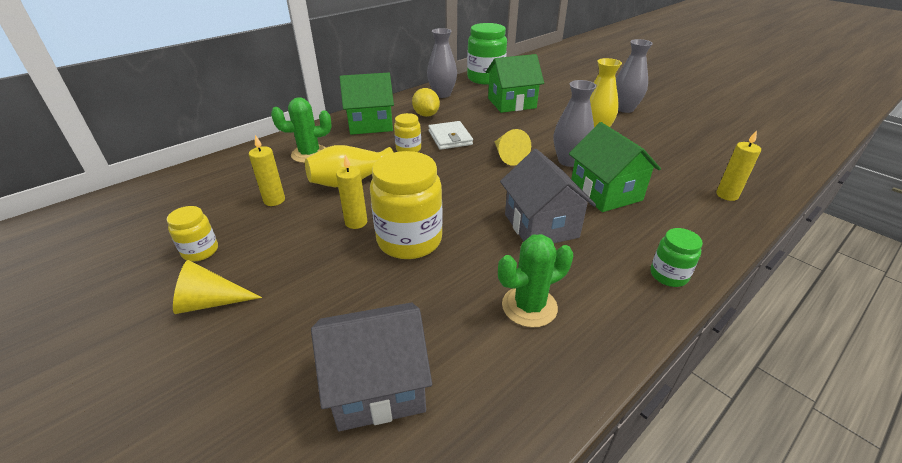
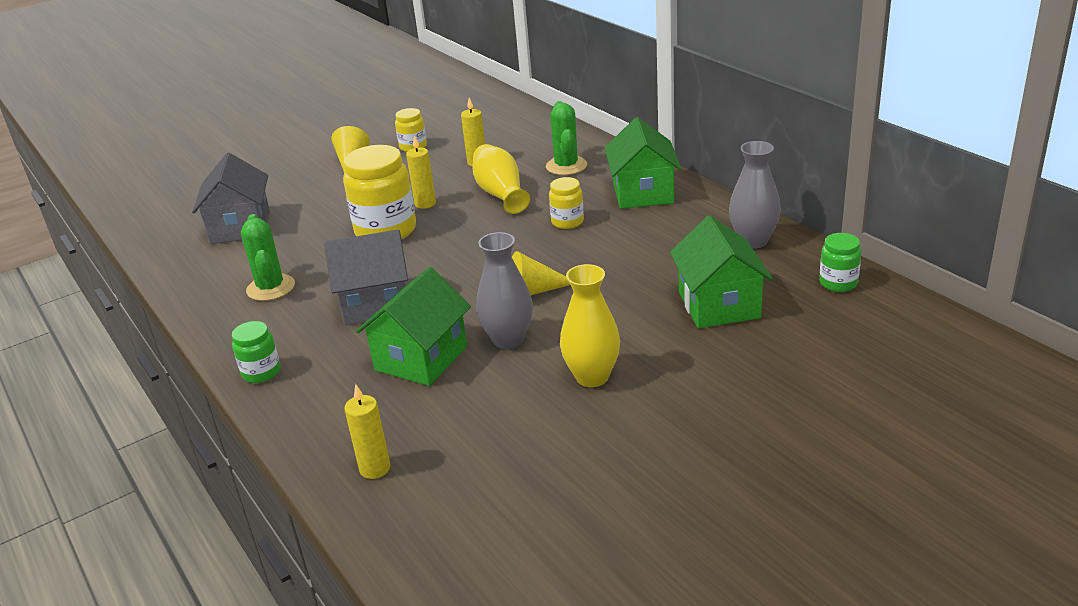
camera: 100 degrees right, 5 degrees down
yellow lemon [412,88,440,117] -> none
white wallet [428,121,473,150] -> none
green jar [467,23,507,85] -> green jar [819,233,861,292], size x0.52
green house [569,122,661,212] -> green house turned 45 degrees counterclockwise [356,267,471,386]
grey vase [616,39,653,113] -> none

